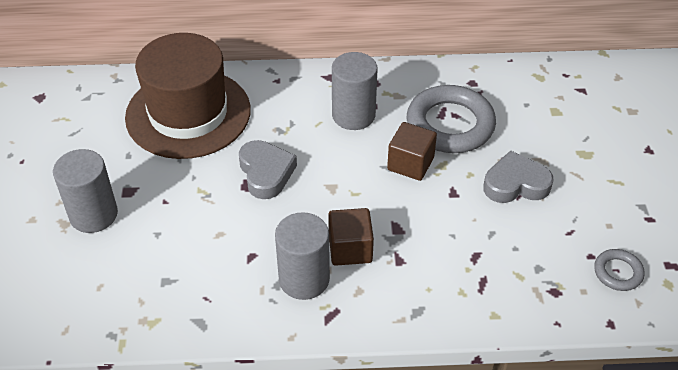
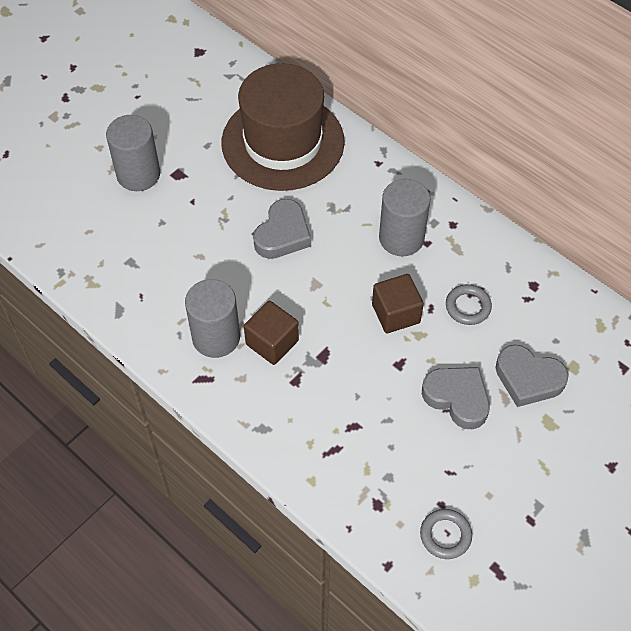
camera: 45 degrees right, 10 degrees up
grey ring [407,85,496,153] -> grey ring [446,284,492,325], size x0.48
none -> grey heart [496,345,569,407]

